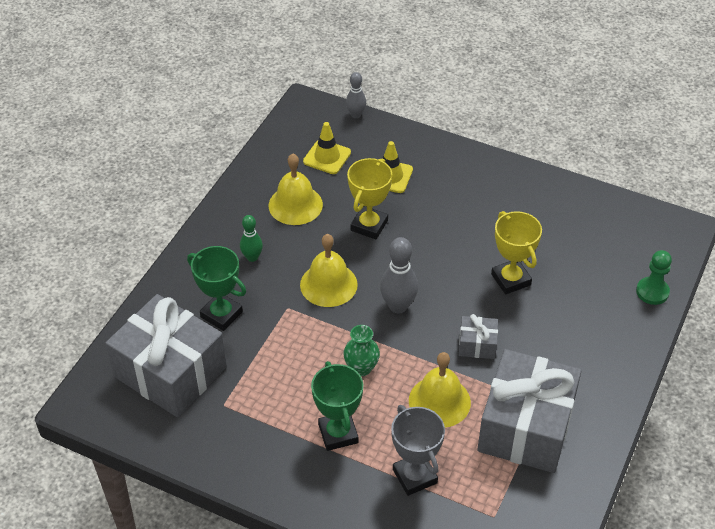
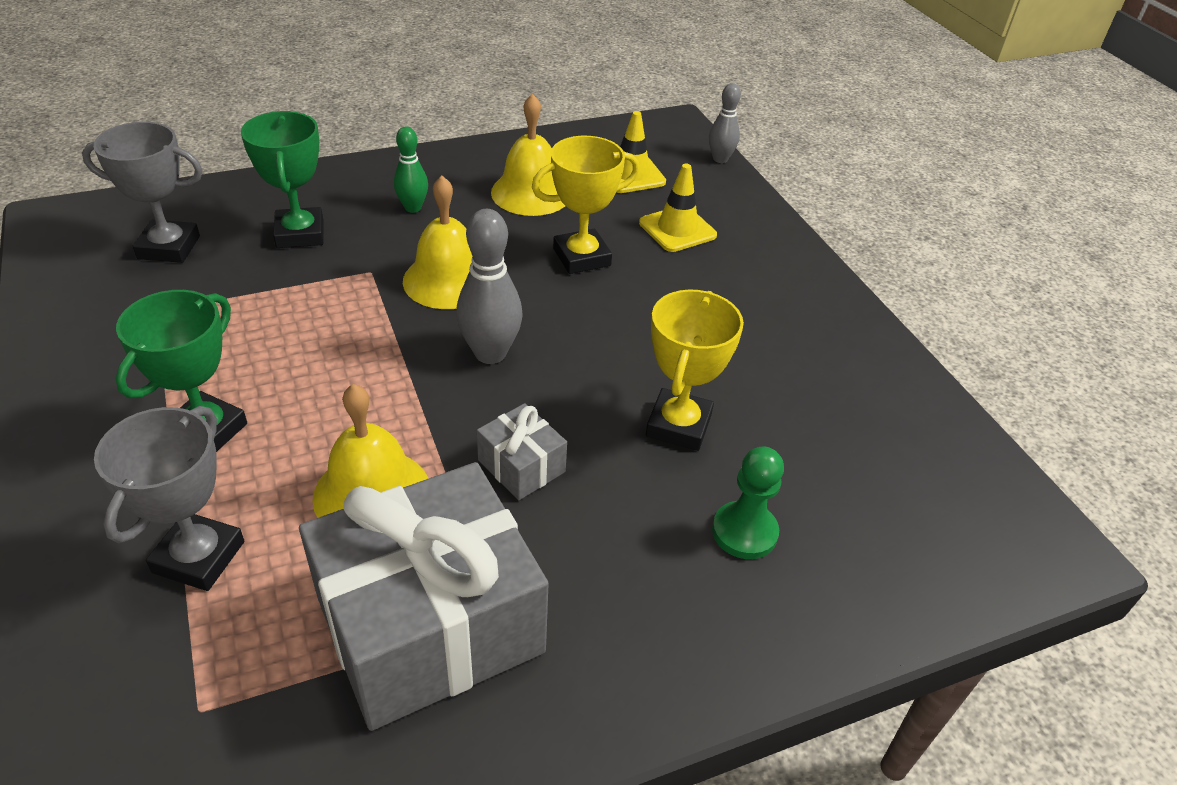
camera: 40 degrees right, 5 degrees down
grey gift [105,294,227,417] -> grey trophy [82,122,202,263]
green vase [343,325,380,376] -> none
green pawn [636,250,672,305] -> green pawn moved to [712,447,784,559]

